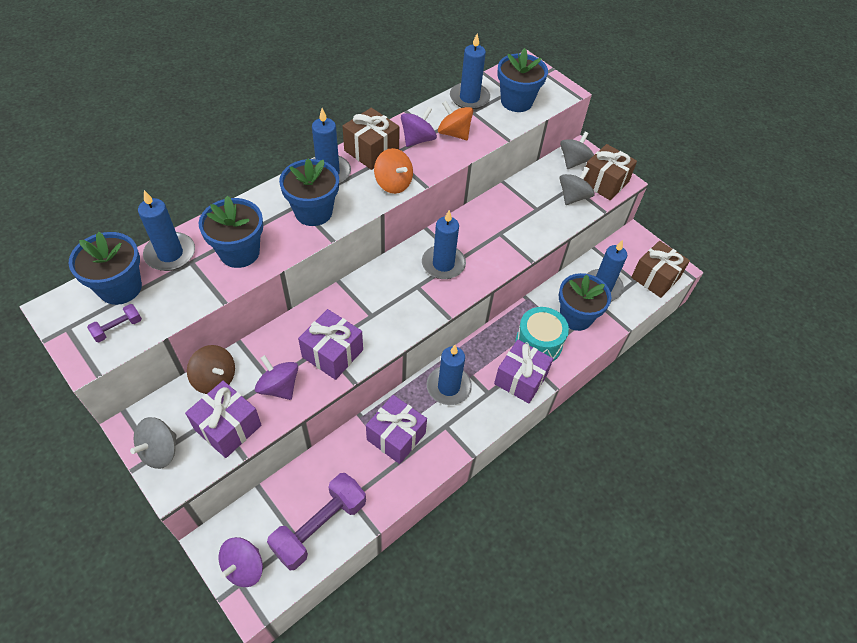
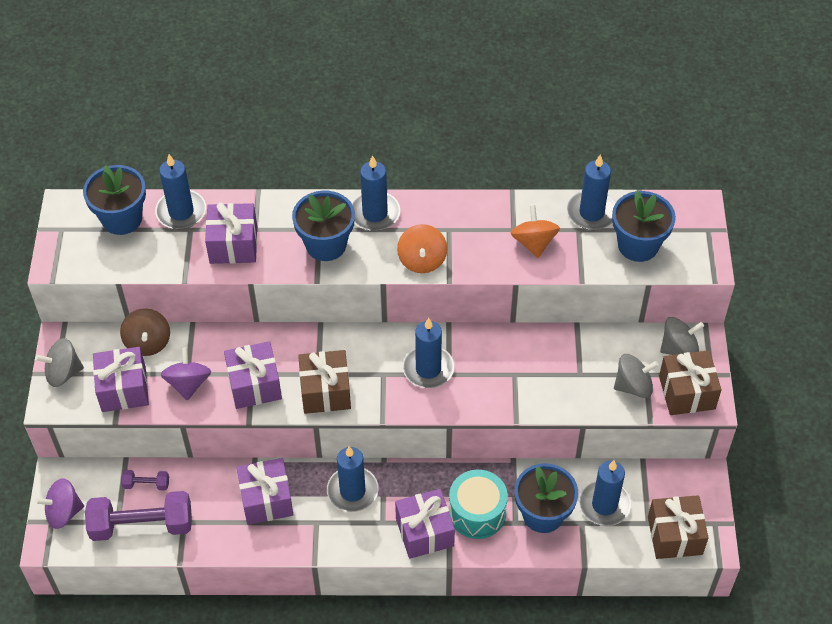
camera: 45 degrees right, 0 degrees up
purple dumbbell [87,304,142,342] -> purple dumbbell moved to [121,470,169,490]
blue flower pot [199,196,263,268] -> purple gift [205,203,257,264]
brown gift [343,108,400,170] -> brown gift moved to [298,350,351,414]
purple spinning top [401,107,437,147] -> none

